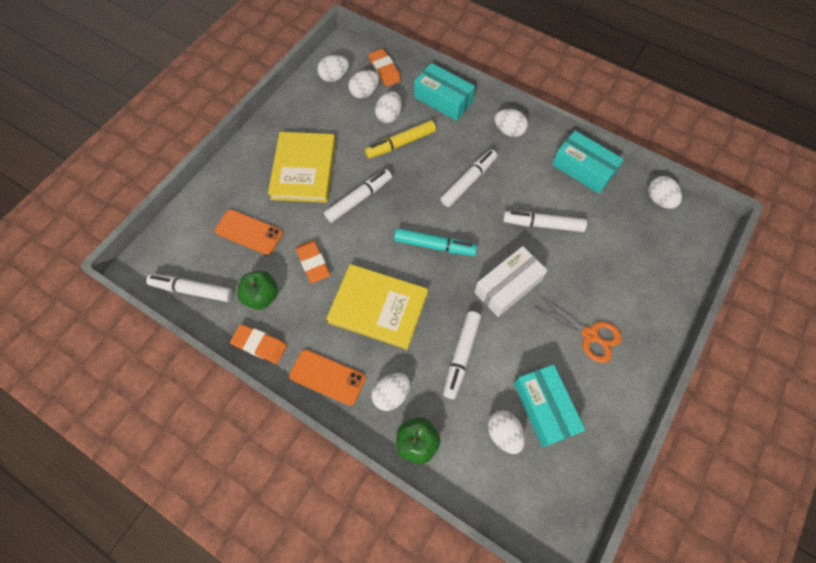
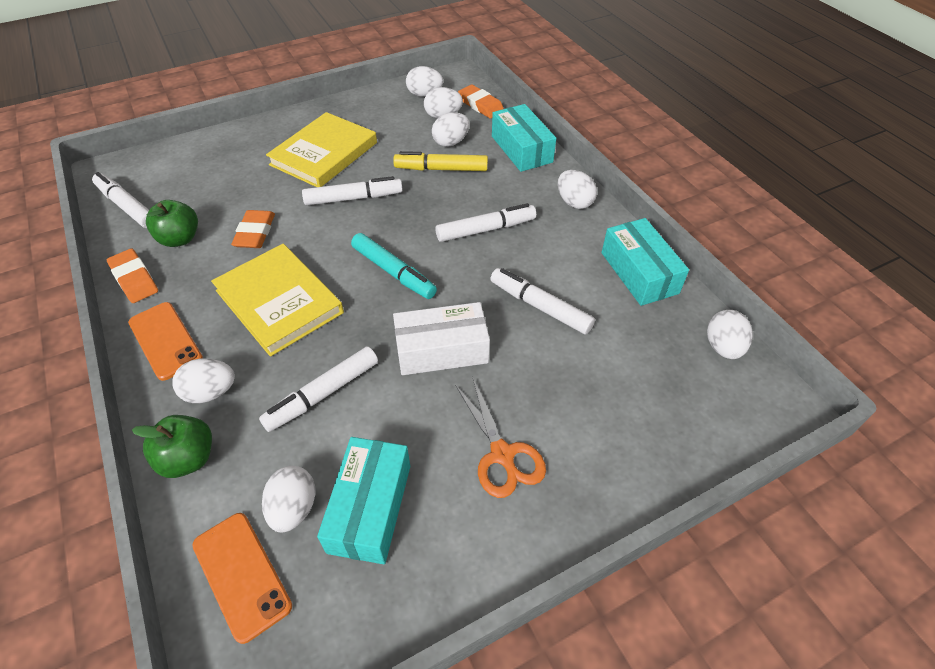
camera: 30 degrees right, 15 degrees down
orange phone [215,209,283,255] -> orange phone moved to [192,513,292,644]
orange eraser [368,49,401,86] -> orange eraser turned 45 degrees counterclockwise [458,85,504,119]

